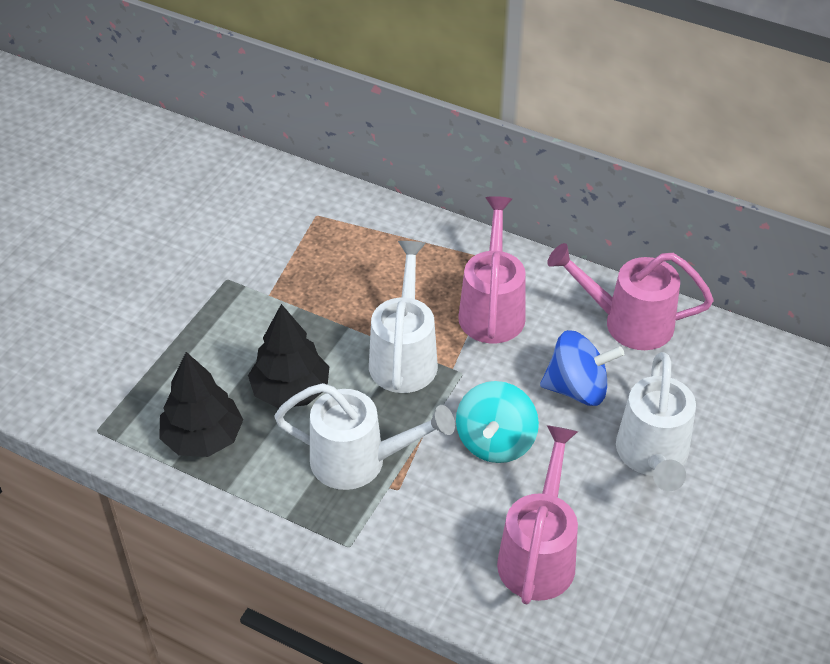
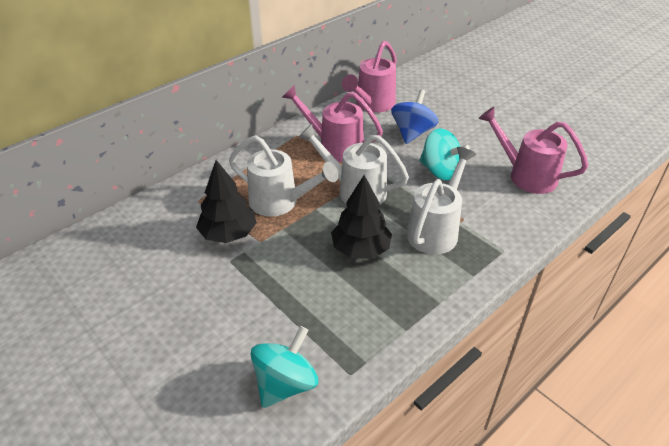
camera: 70 degrees left, 5 degrees down
black tree [159,352,243,457] -> black tree moved to [196,160,257,243]
white watering can [616,352,696,491] -> white watering can moved to [229,135,339,217]
none -> turquoise spinning top [251,326,318,408]

